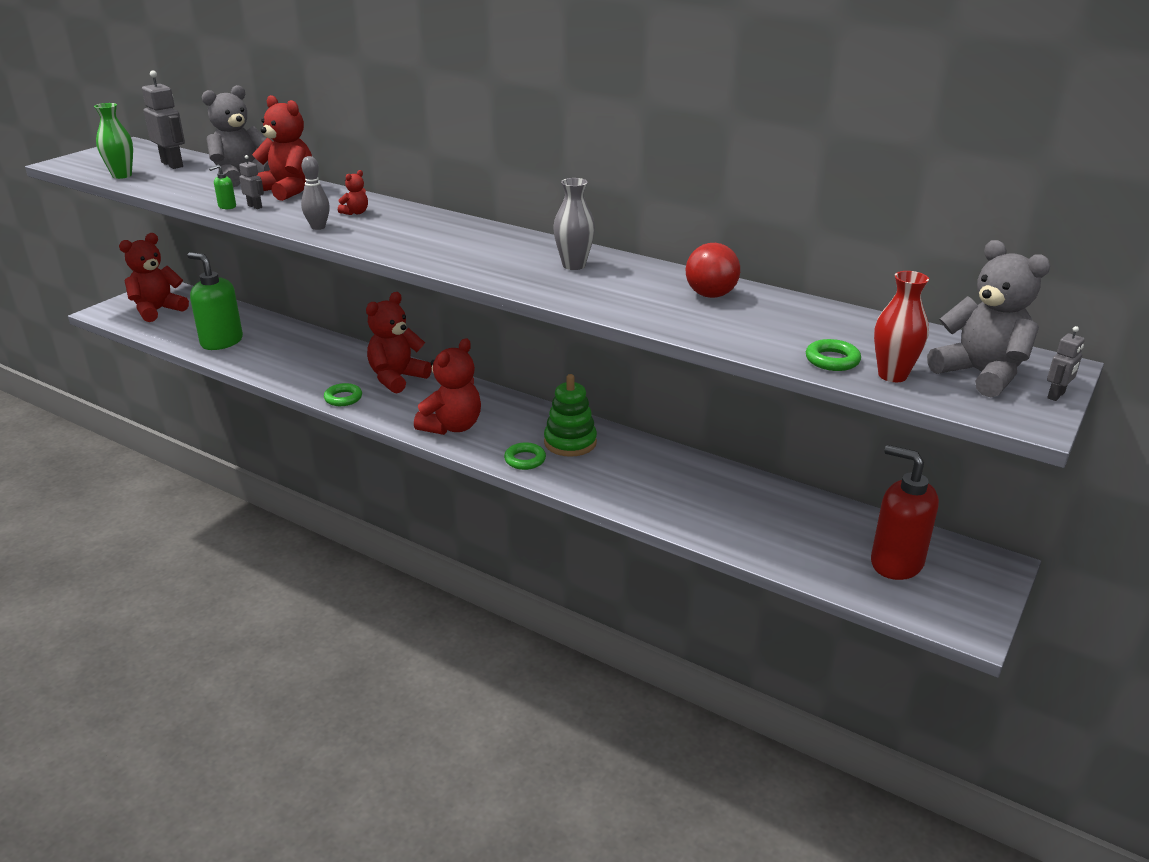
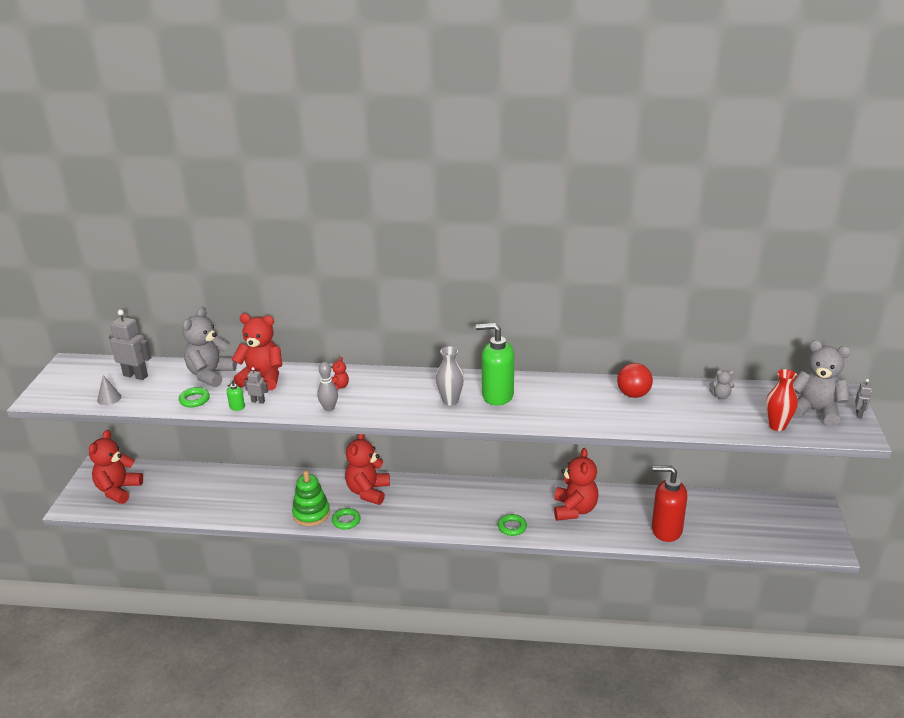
camera: 25 degrees left, 0 degrees up
green vase [94,103,133,179] -> grey cone [97,375,121,405]
green soap dispenser [187,252,243,350] -> green soap dispenser moved to [476,323,514,405]
red teddy bear [414,338,481,435] -> red teddy bear moved to [554,448,599,521]
green stacking toy [544,374,597,457] -> green stacking toy moved to [292,470,330,526]
grey vase [553,178,595,270] -> grey vase moved to [436,347,464,406]
green ring [806,339,861,371] -> green ring moved to [179,387,210,407]
red soap dispenser [871,445,939,580] -> red soap dispenser moved to [652,466,687,542]
none -> grey teddy bear [709,370,734,399]

